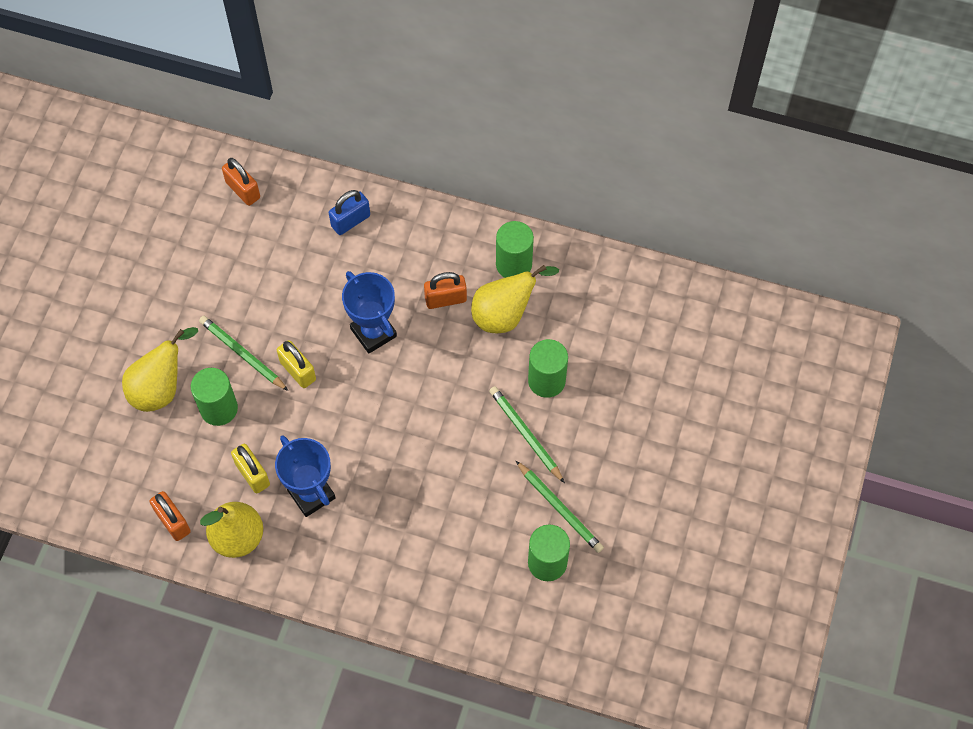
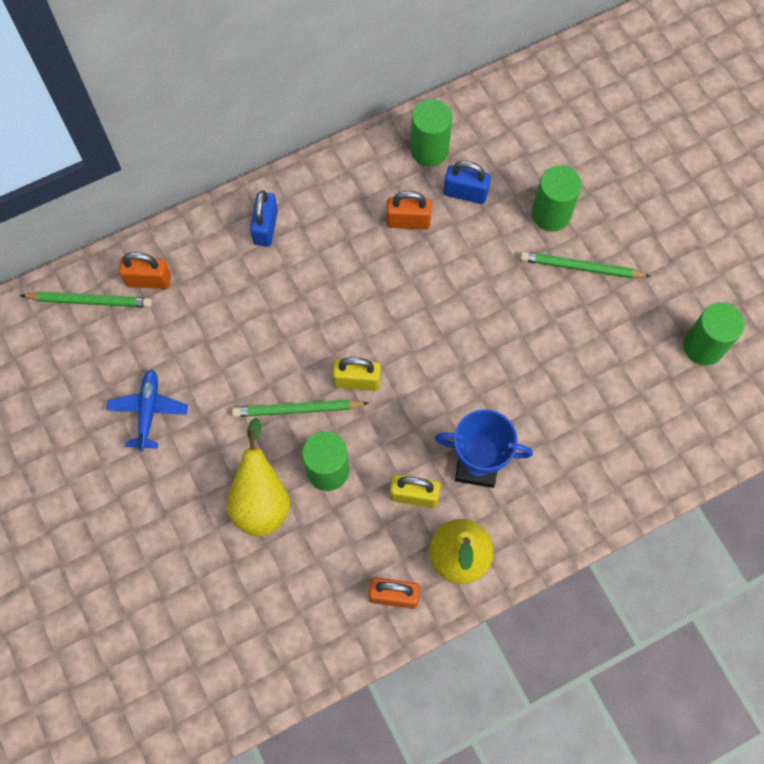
camera: 45 degrees left, 5 degrees up
blue trophy [342,271,397,354] -> none
orange padlock [424,272,467,309] -> orange padlock turned 60 degrees clockwise [386,191,432,230]
yellow pear [471,265,559,333] -> blue padlock [444,161,491,204]
green pencil [516,461,604,553] -> green pencil moved to [20,292,152,308]
none -> blue plane [106,370,188,451]

